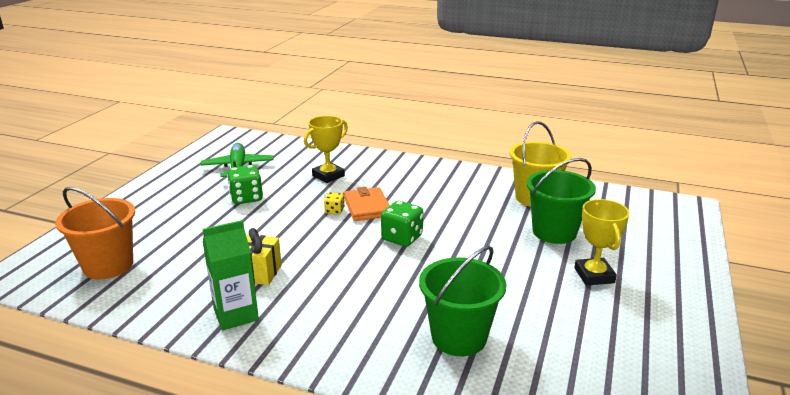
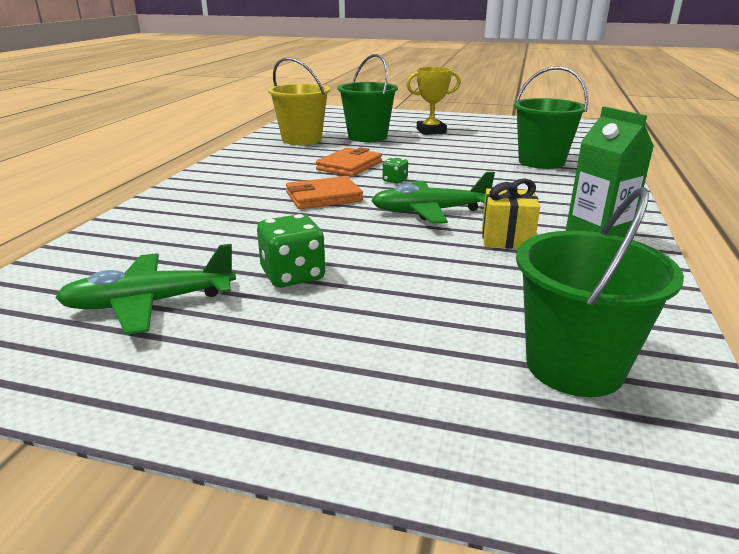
camera: 95 degrees left, 0 degrees up
orange bucket [55,187,135,280] -> green bucket [516,187,684,397]
yellow trophy [304,116,348,183] -> none
yellow dice [324,192,345,215] -> none
green dice [381,201,423,247] -> green dice [383,157,408,183], size x0.56
none -> orange wallet [316,147,382,177]
none -> green plane [371,172,495,224]

